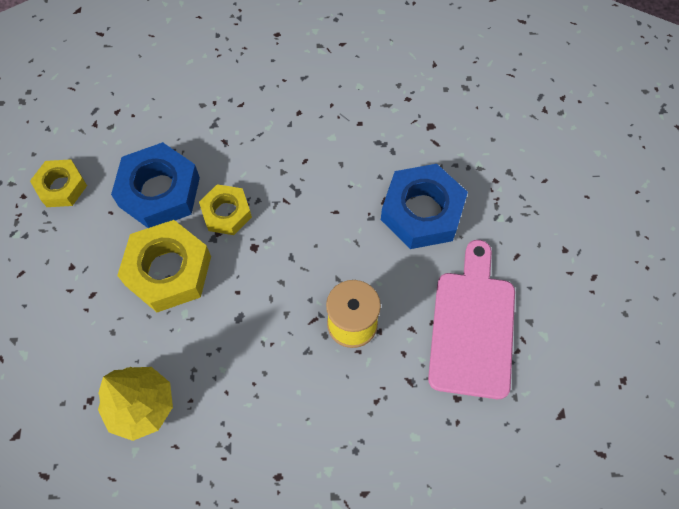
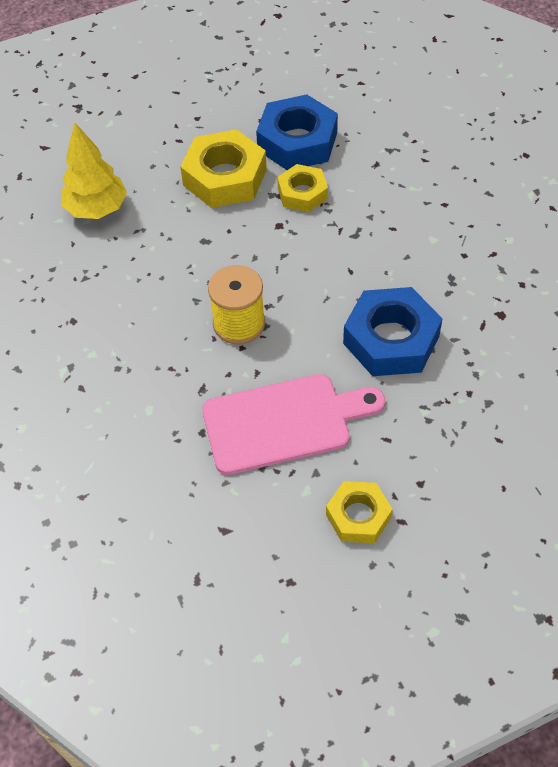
camera: 70 degrees right, 10 degrees down
yellow nut [30,159,87,207] -> yellow nut moved to [326,481,393,543]

